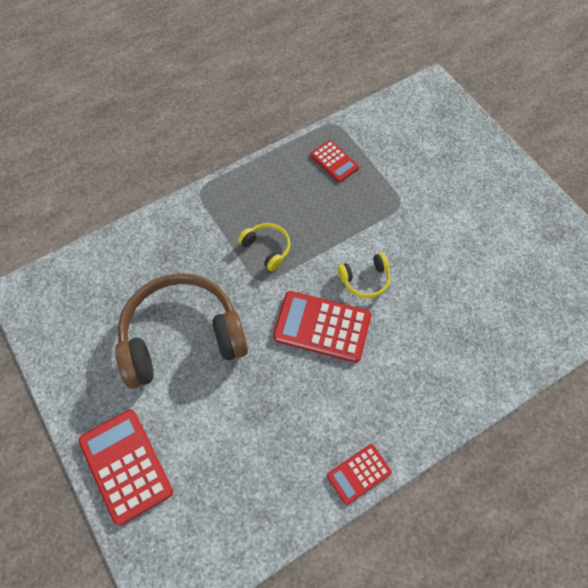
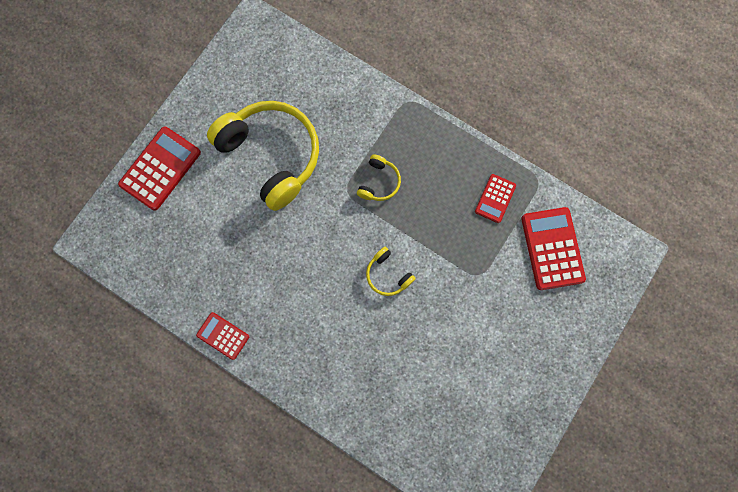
camera: 65 degrees right, 15 degrees up
brown headphones [115,273,248,389] -> yellow headphones [207,101,319,211]
red calculator [273,291,371,363] -> red calculator moved to [521,207,586,290]

